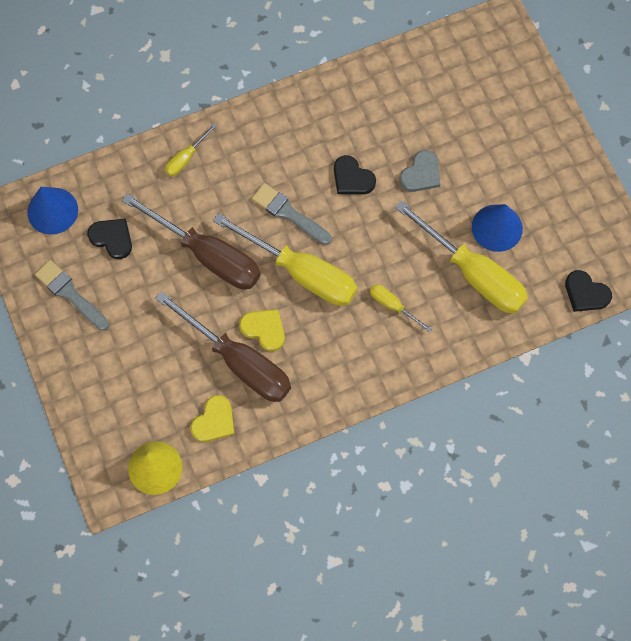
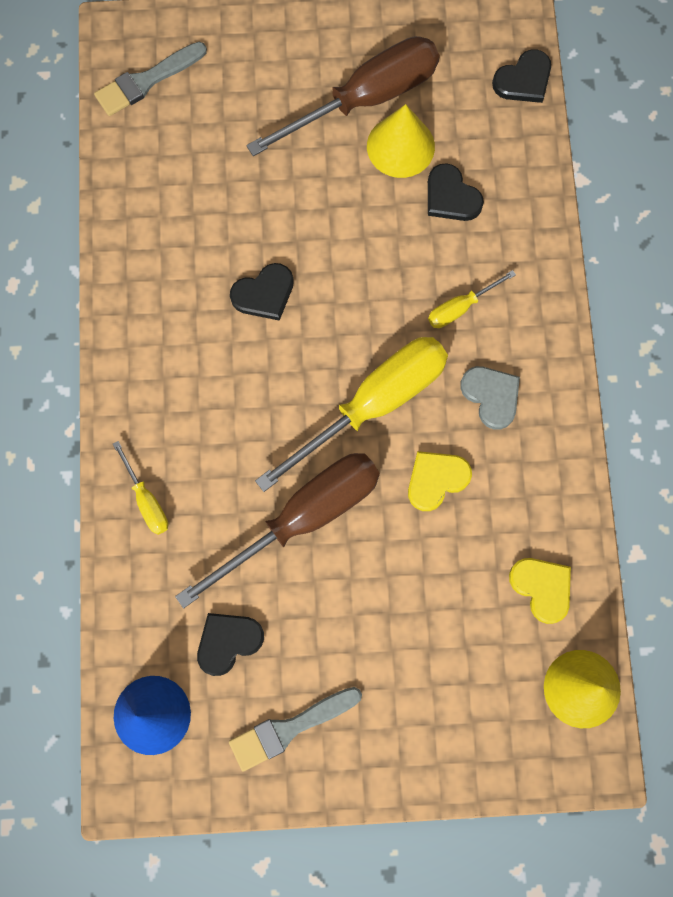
camera: 70 degrees left, 5 degrees up
brown screwdriver [155,291,291,402] -> brown screwdriver moved to [246,36,440,156]
grey brush [252,183,332,245] -> grey brush moved to [94,42,207,116]
yellow screwdriver [395,201,528,313] -> black heart [428,163,484,221]
grey heart [399,150,440,192] -> grey heart moved to [460,366,520,430]
blue cone [472,204,523,252] -> yellow cone [367,104,435,178]

